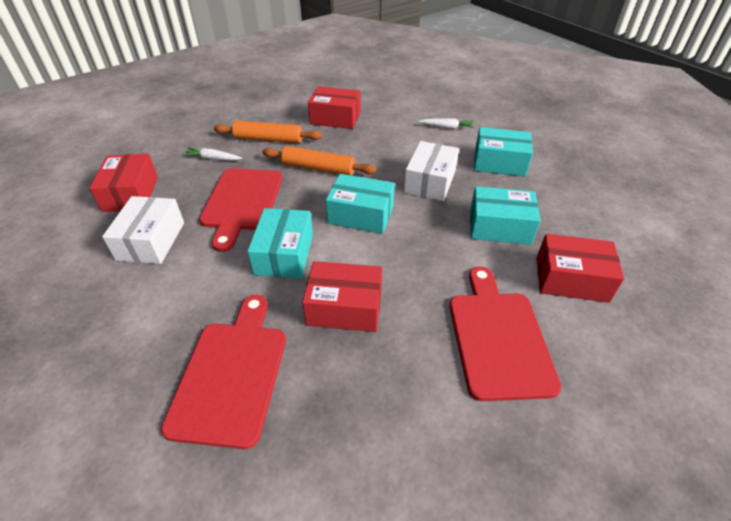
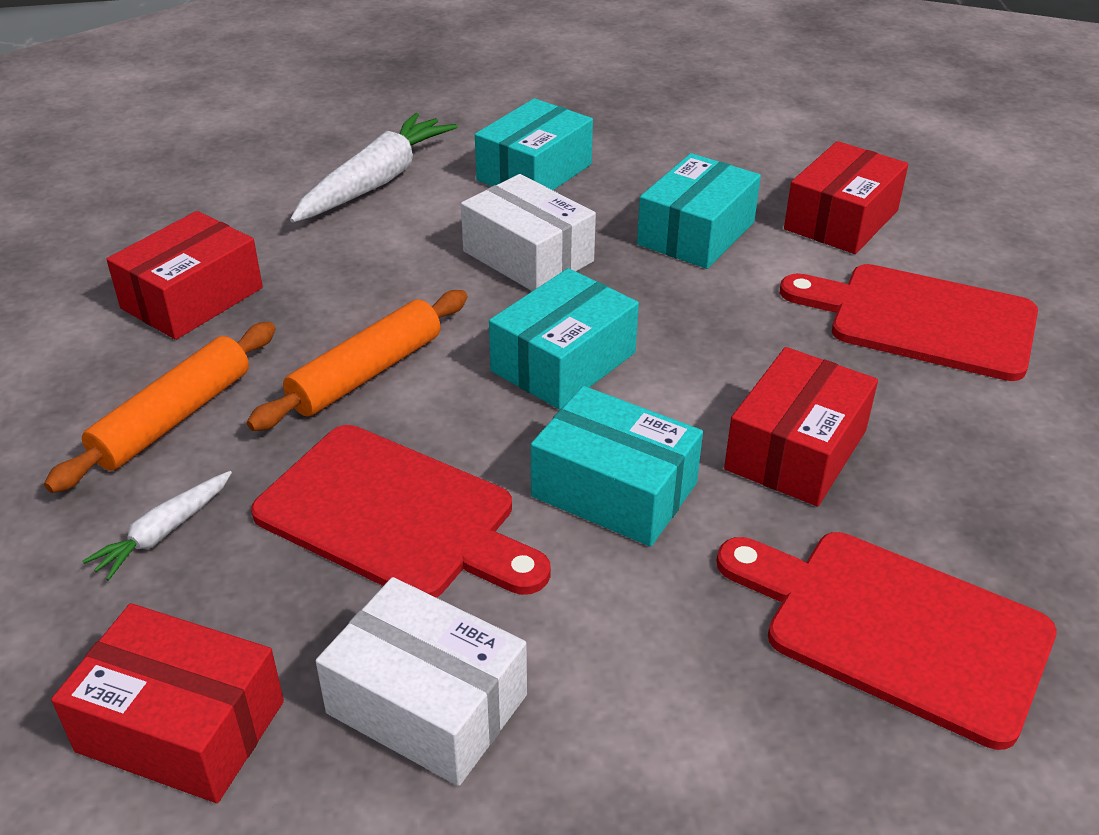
camera: 65 degrees left, 5 degrees down
white carrot [418,118,474,129] -> white carrot [290,113,458,223], size x1.97

